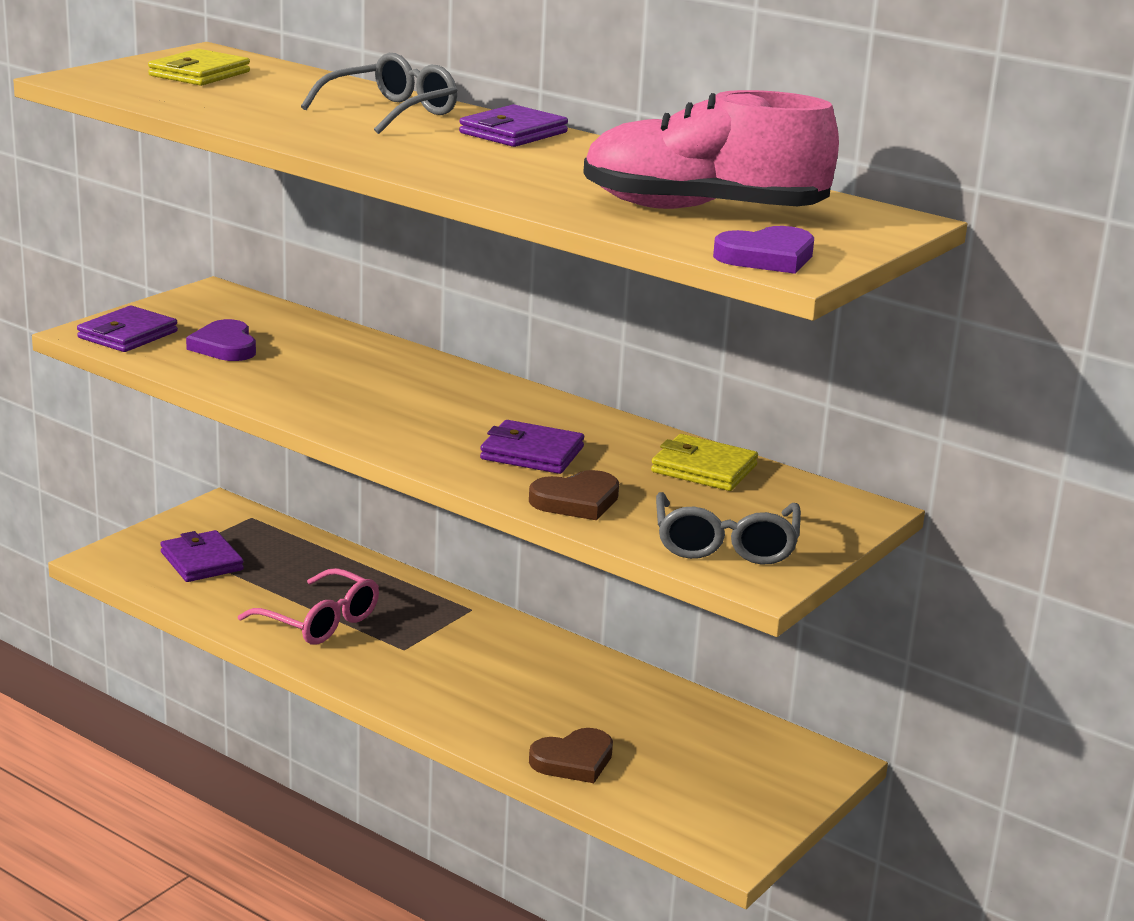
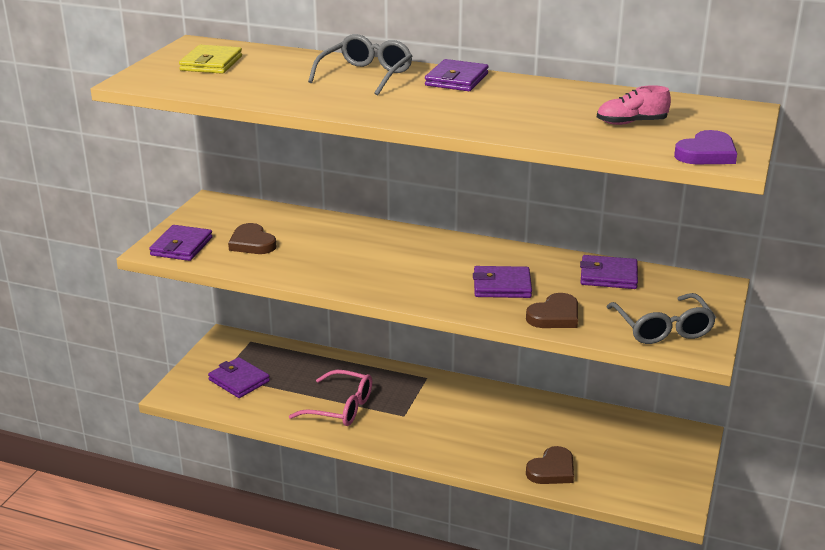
camera: 15 degrees left, 5 degrees up
purple heart [186,319,256,361] -> brown heart [228,223,276,254]
pink shoe [583,90,839,209] -> pink shoe [597,85,671,125], size x0.46
yellow wallet [651,434,758,491] -> purple wallet [580,255,638,289]

